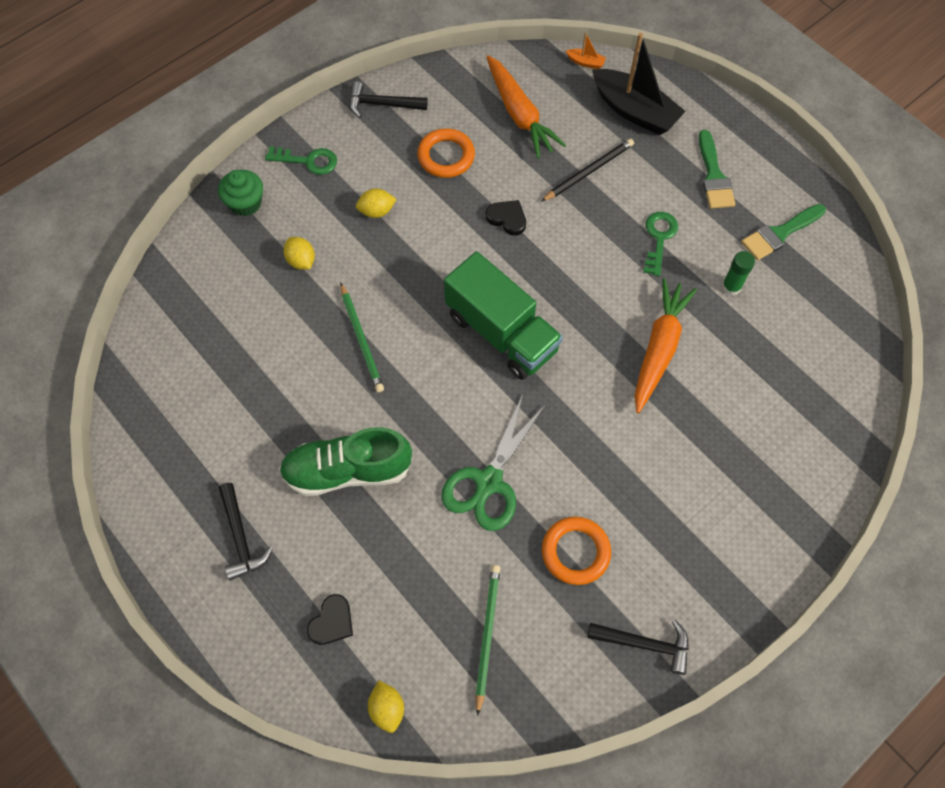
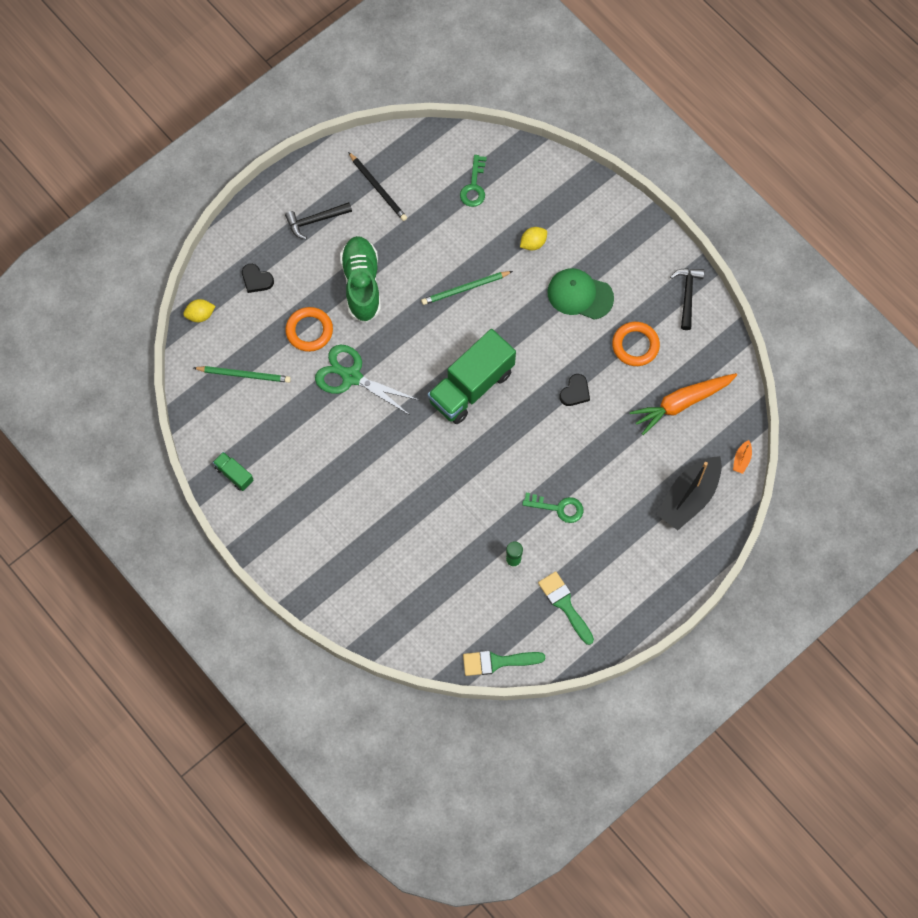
camera: 90 degrees right, 5 degrees up
green cupcake [218,170,263,216] -> none
green key [265,146,337,175] -> green key moved to [460,155,487,207]
yellow lemon [356,189,397,218] -> green cap [547,268,614,320]
black pencil [541,139,634,202] -> black pencil moved to [348,152,407,221]
orange ring [542,517,611,585] -> orange ring moved to [285,307,333,352]
black hammer [587,620,689,675] -> green truck [213,452,254,491]
orange carrot [635,278,697,413] -> none
green brush [699,130,735,209] -> green brush moved to [463,651,545,676]

